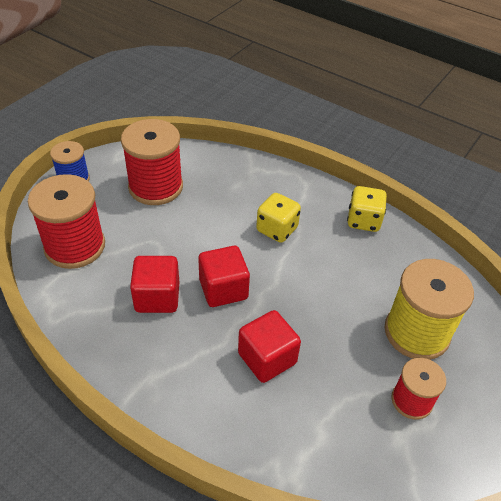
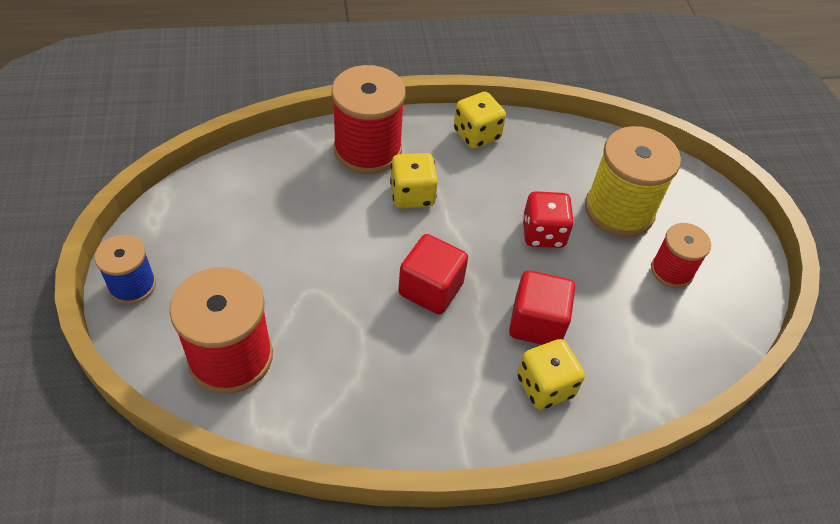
camera: 45 degrees left, 5 degrees up
red spool [121,119,183,205] -> red spool moved to [332,65,406,174]
red cube [130,256,179,313] -> none
none -> yellow dice [517,339,585,410]
none -> red dice [522,191,574,248]

